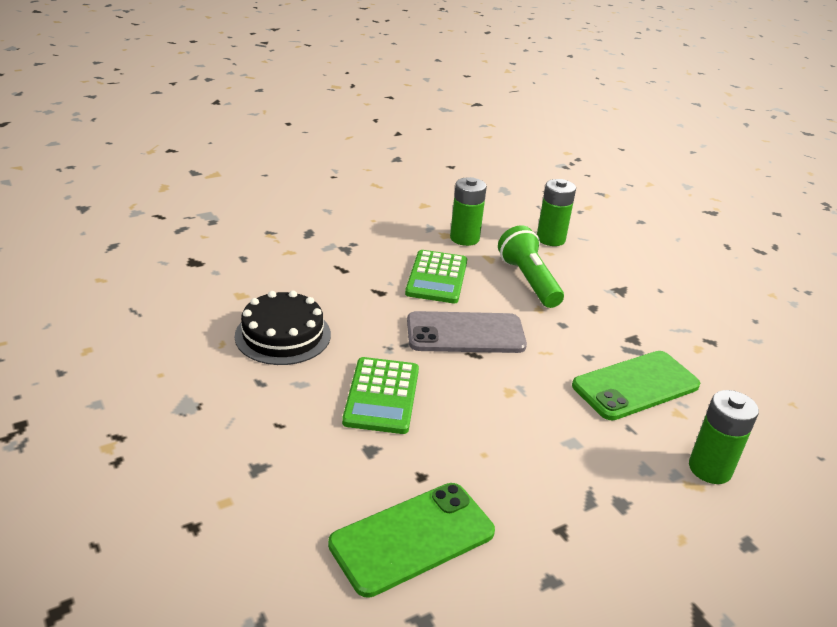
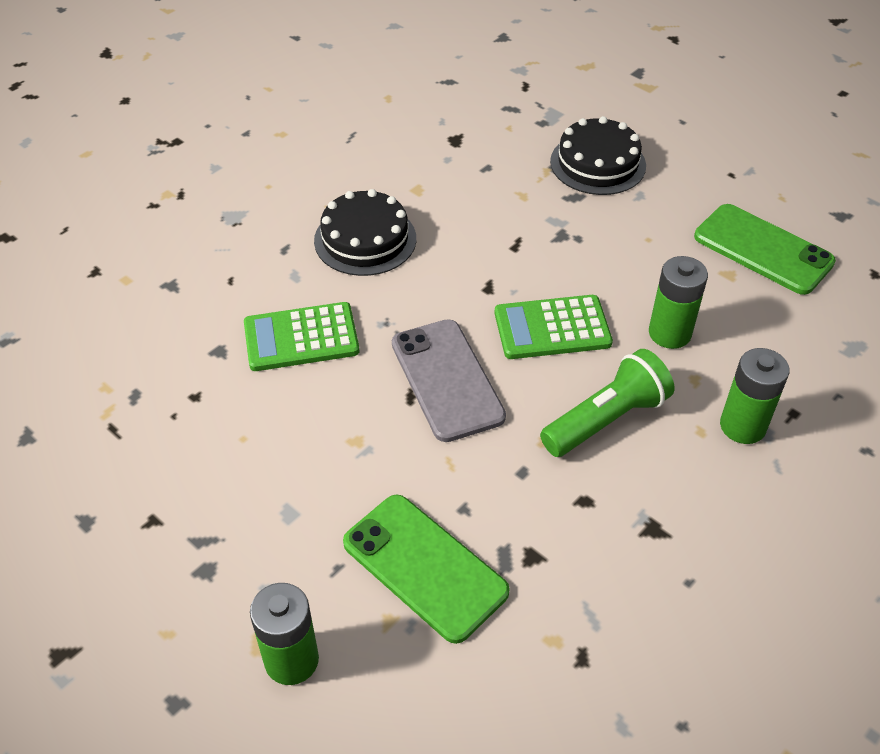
camera: 75 degrees right, 15 degrees up
green phone [328,483,495,598] -> green phone moved to [694,204,836,295]
none -> black cake [550,116,646,195]

